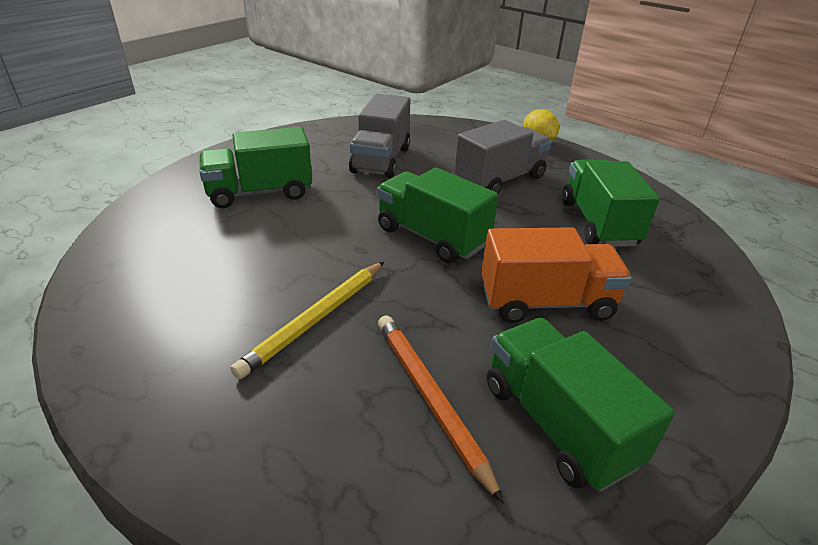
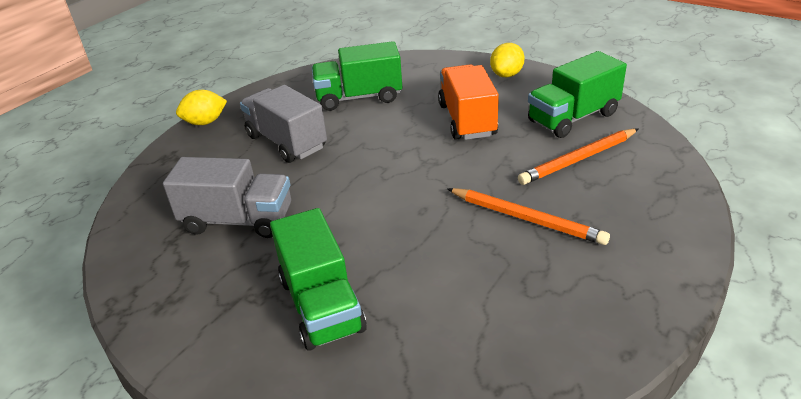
camera: 90 degrees left, 0 degrees up
yellow pencil [231,262,384,379] -> orange pencil [447,188,610,245]
green truck [377,168,498,263] -> none
none -> yellow lemon [490,43,525,77]

